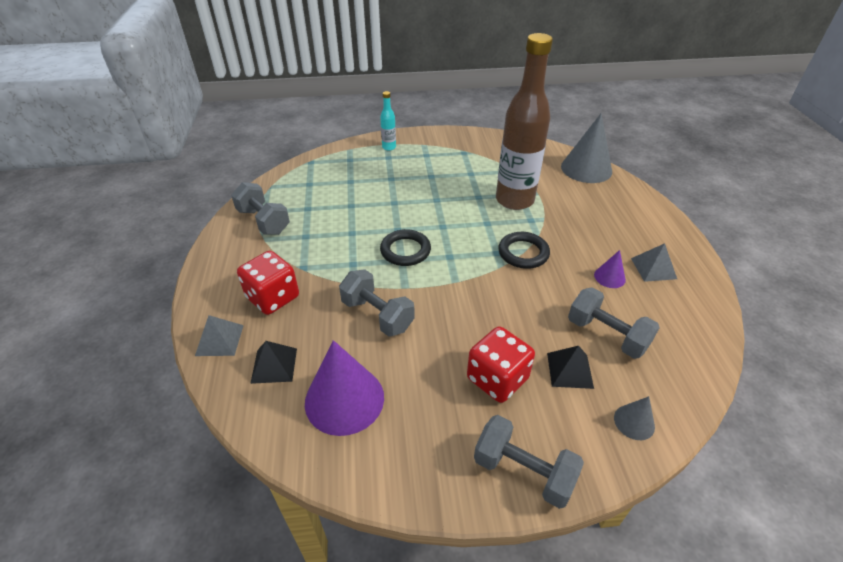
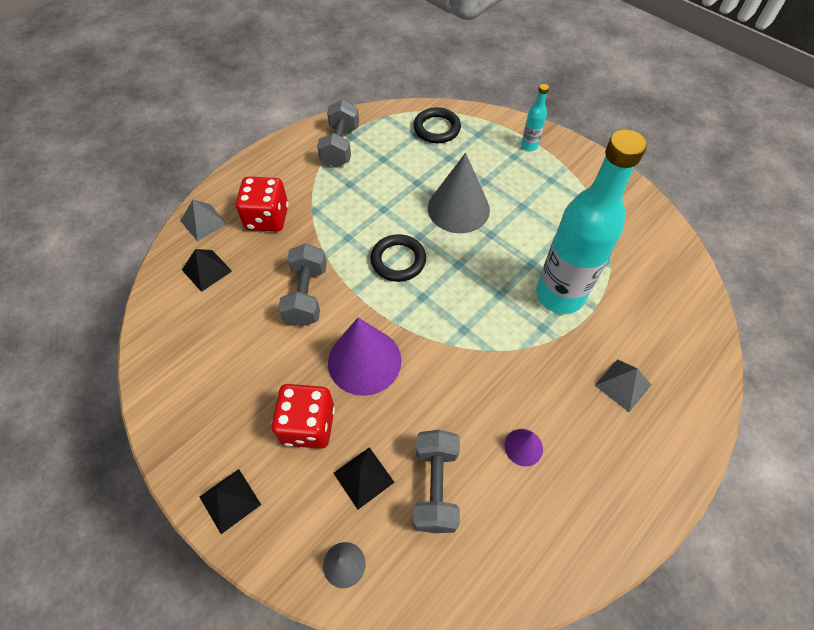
camera: 50 degrees right, 15 degrees up
purple cone [305,340,384,436] -> purple cone moved to [328,317,401,396]
grey dumbbell [474,415,584,509] -> black pyramid [200,469,261,534]
brown bottle [496,33,553,210] -> turquoise bottle [536,129,647,314]
black ring [498,232,550,269] -> black ring moved to [413,107,461,143]
grey cone [561,113,612,183] -> grey cone moved to [428,153,490,233]
grey pyramid [631,243,677,282] -> grey pyramid moved to [594,359,651,412]

